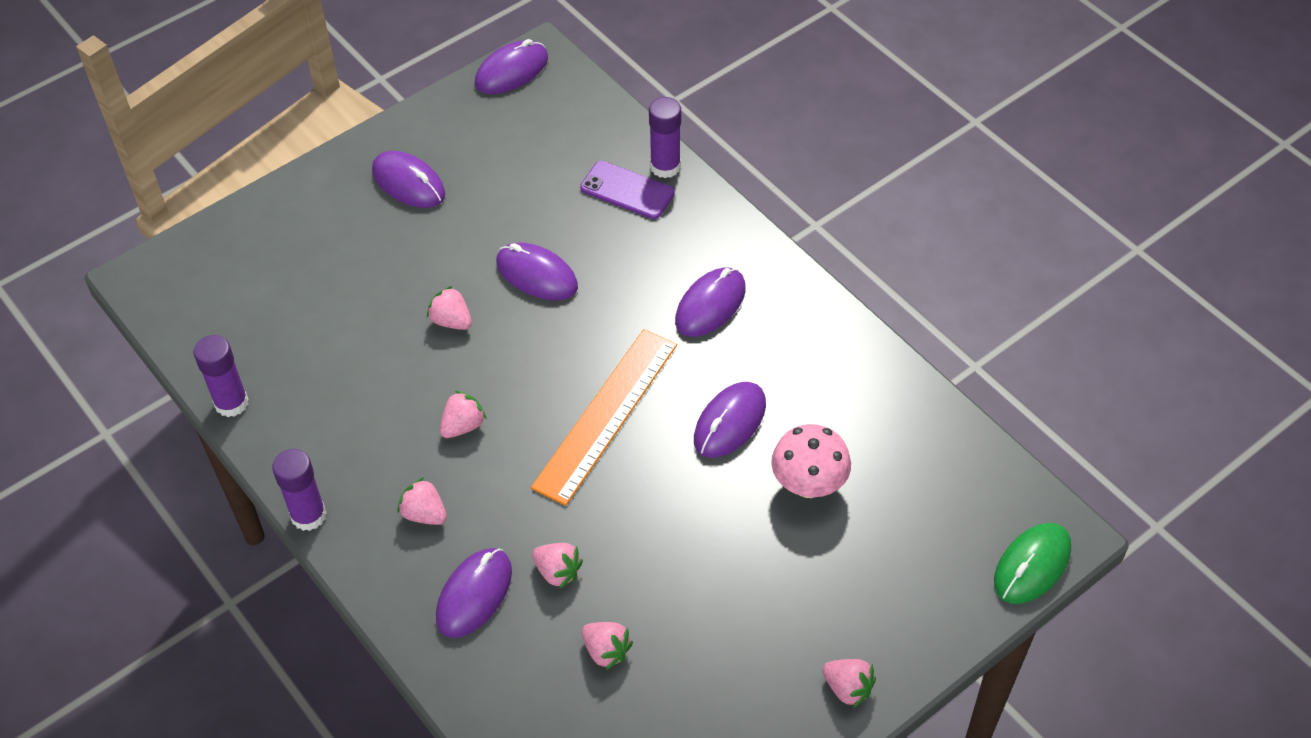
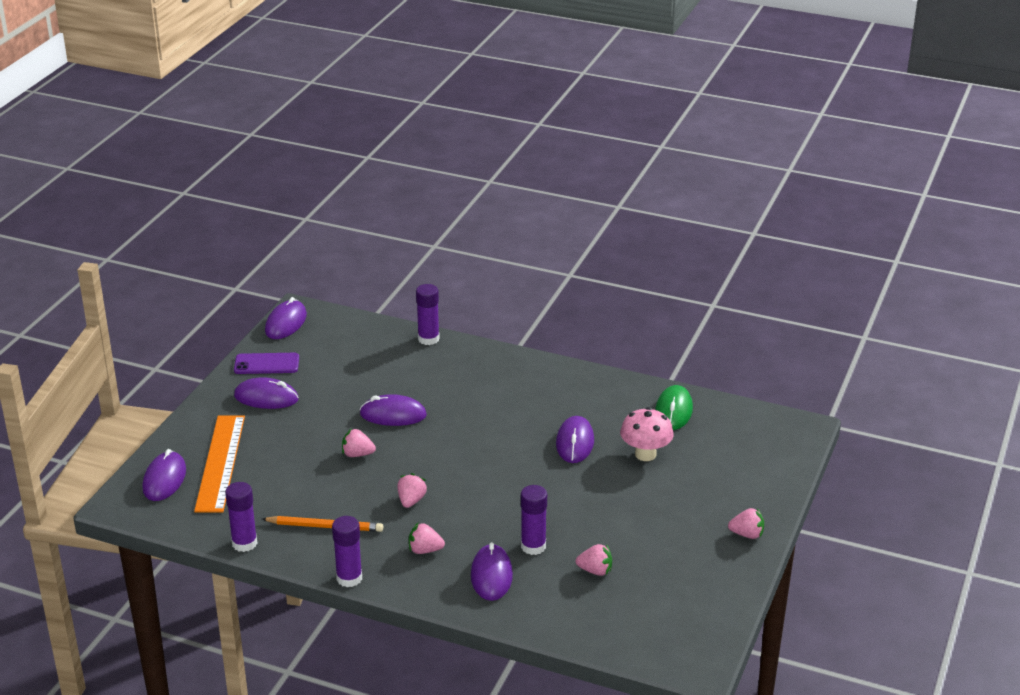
camera: 30 degrees left, 20 degrees down
orange ruler [531,329,677,506] -> orange ruler moved to [194,415,245,513]
pink strawberry [532,543,583,589] -> purple glue stick [521,485,547,555]
purple phone [580,161,675,219] -> purple phone moved to [234,353,299,374]
purple mouse [675,268,746,337] -> purple mouse moved to [142,449,186,501]
green mouse [994,523,1071,604] -> green mouse moved to [655,385,693,430]
none -> orange pencil [262,516,383,532]

